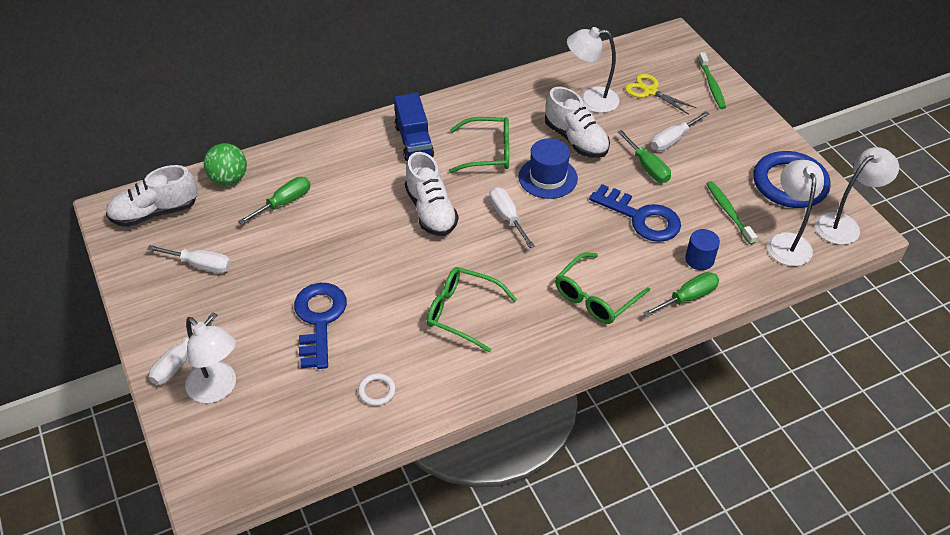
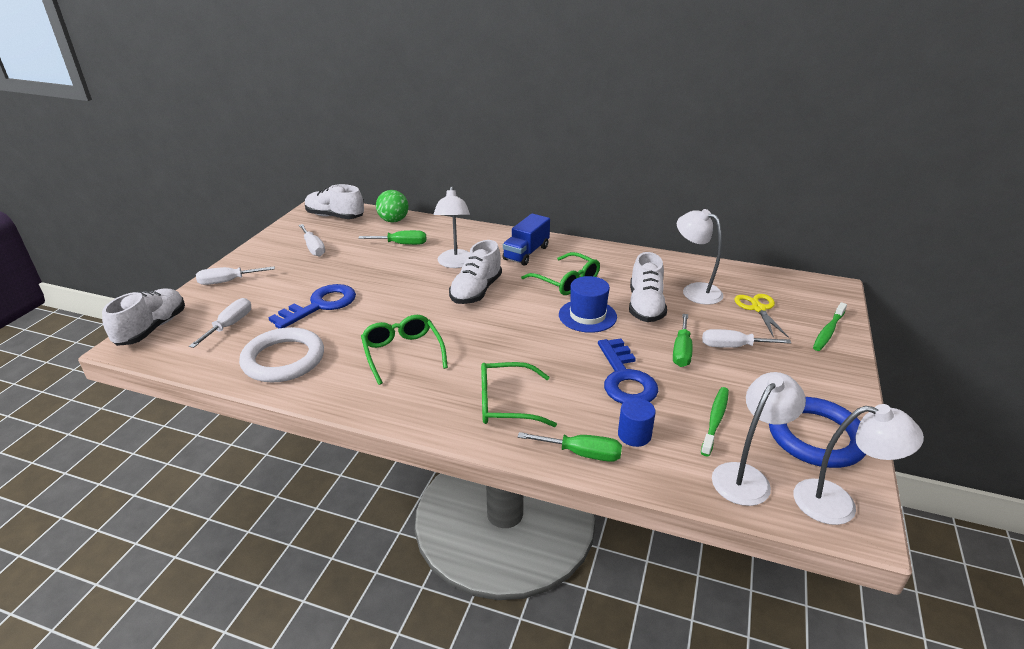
camera: 45 degrees right, 15 degrees down
white lamp [185,317,236,403] -> white lamp moved to [433,186,470,268]
white ring [358,373,396,406] -> white ring [239,327,324,382], size x2.38
white screwdriver [489,187,535,248] -> white screwdriver moved to [189,298,251,348]
none -> white shoe [102,289,185,346]

